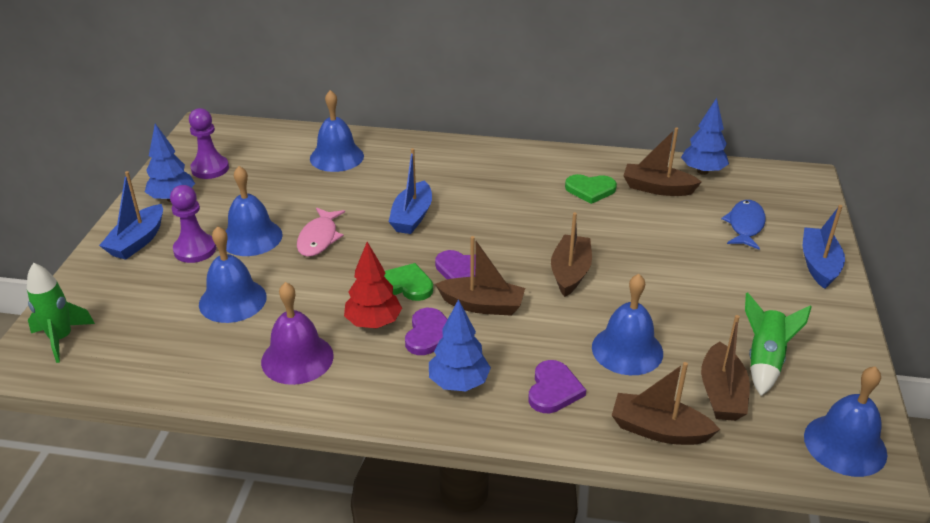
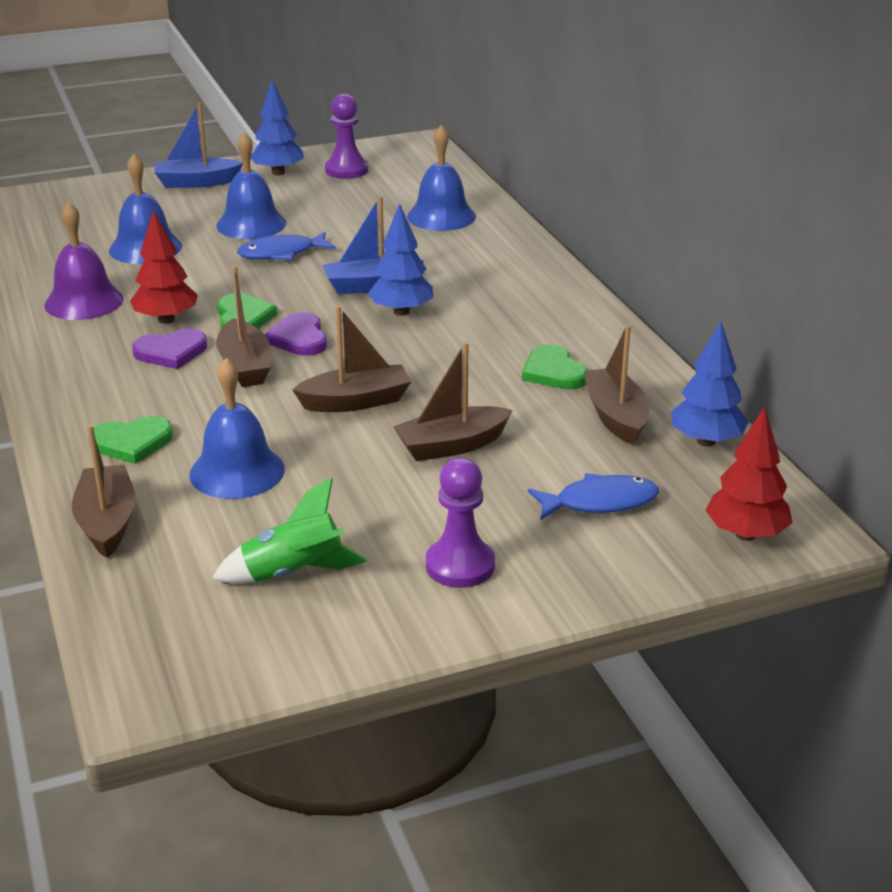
camera: 60 degrees right, 5 degrees down
green rocket [27,263,95,363] -> none
purple pawn [170,185,216,263] -> purple pawn moved to [426,458,495,588]
pink fish [297,208,345,257] -> blue fish [237,232,336,260]
blue tree [429,299,491,391] -> blue tree moved to [368,203,433,316]
purple heart [528,360,586,413] -> green heart [88,416,173,464]
brown boat [701,315,750,421] -> brown boat moved to [393,342,512,461]
blue boat [803,205,845,289] -> none
blue bell [804,366,887,477] -> none
none -> red tree [705,406,793,541]

